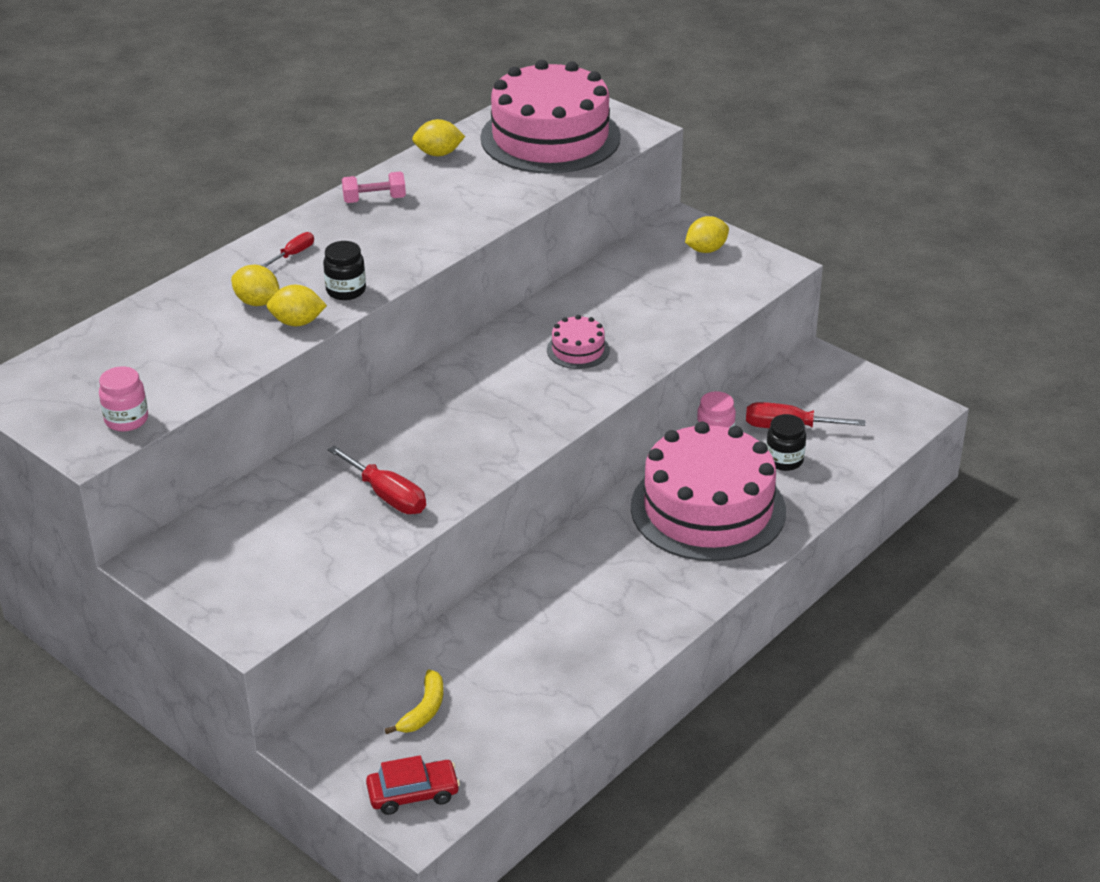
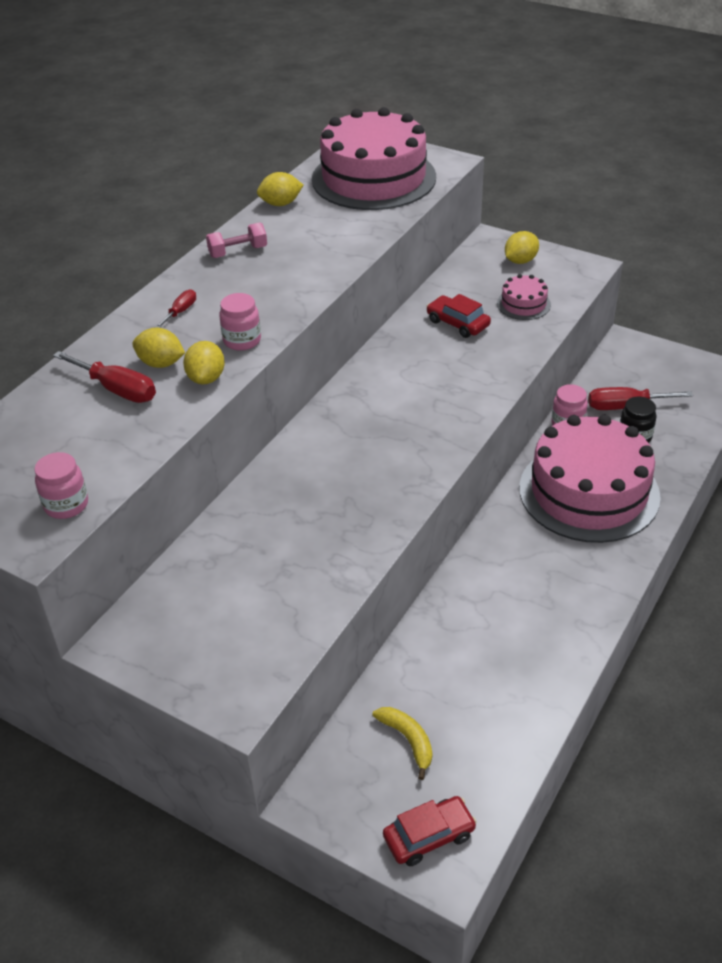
camera: 10 degrees left, 5 degrees up
yellow lemon [266,285,327,326] -> yellow lemon turned 75 degrees counterclockwise [183,341,225,384]
black jar [323,241,366,300] -> pink jar [219,293,261,351]
red screwdriver [328,446,426,514] -> red screwdriver moved to [53,351,156,403]
yellow banana [385,669,444,734] -> yellow banana turned 45 degrees counterclockwise [372,707,432,780]
pink cake [547,315,610,369] -> pink cake moved to [497,274,551,320]
none -> red car [427,294,491,338]

